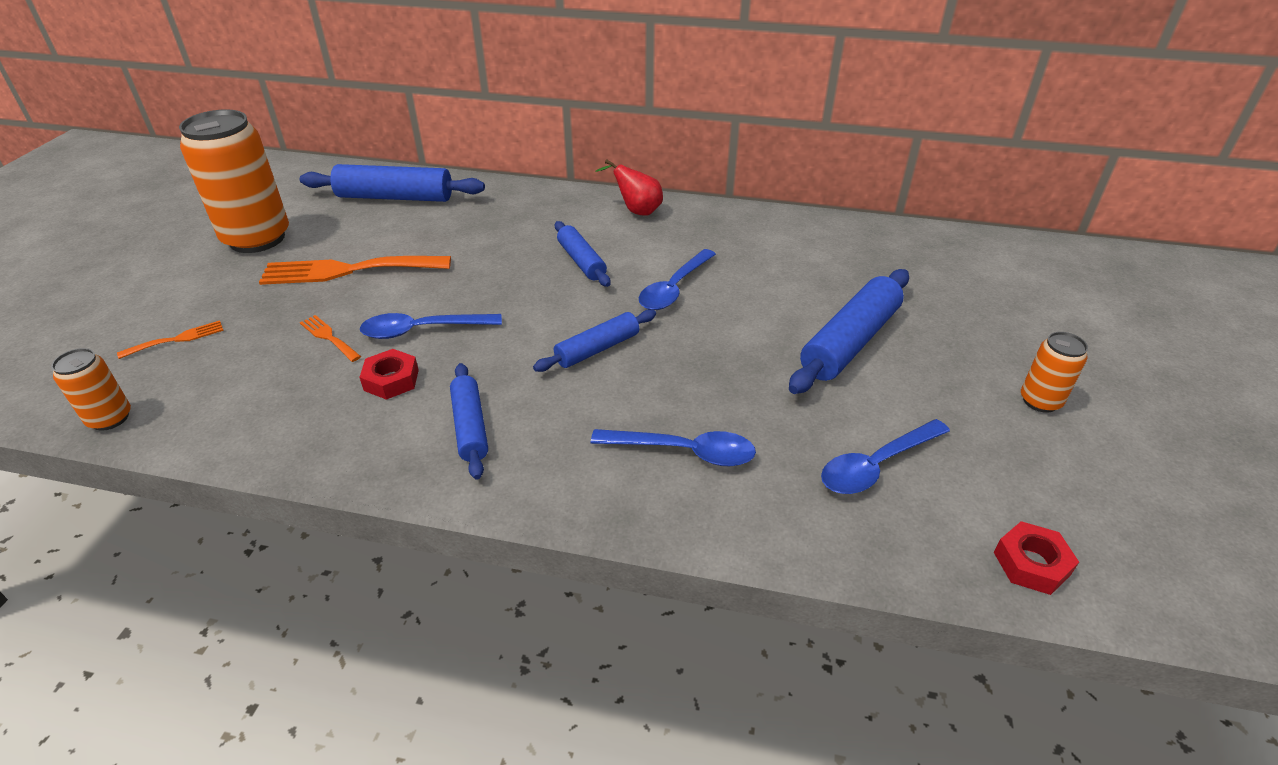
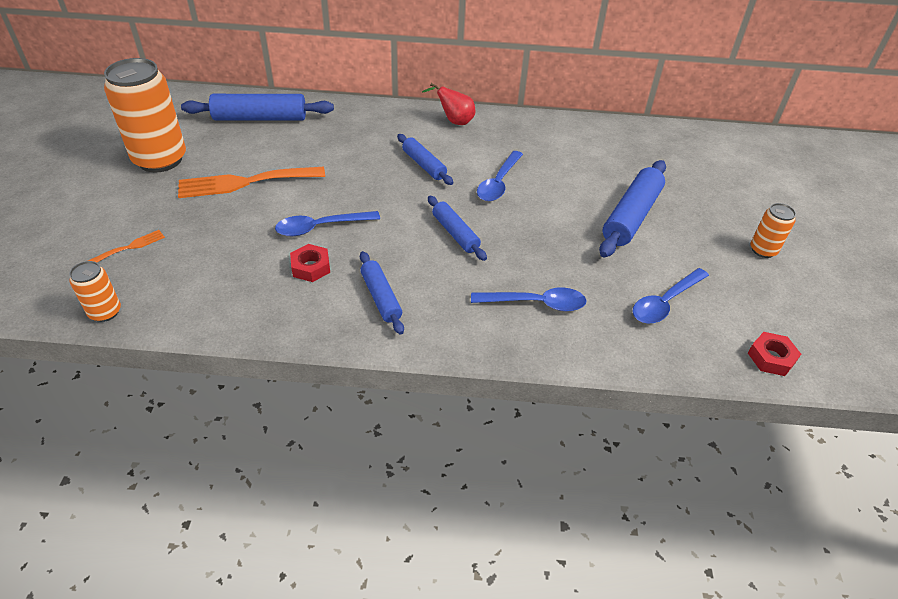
camera: 10 degrees left, 5 degrees up
orange fork [300,315,361,362] -> none
blue rolling pin [533,309,656,372] -> blue rolling pin turned 75 degrees counterclockwise [428,196,487,261]

